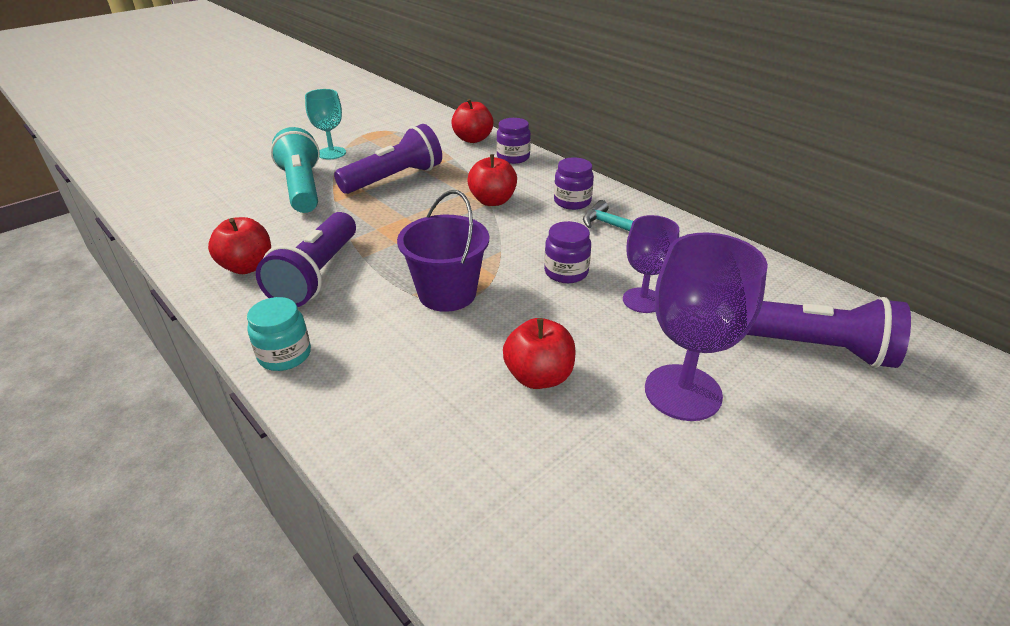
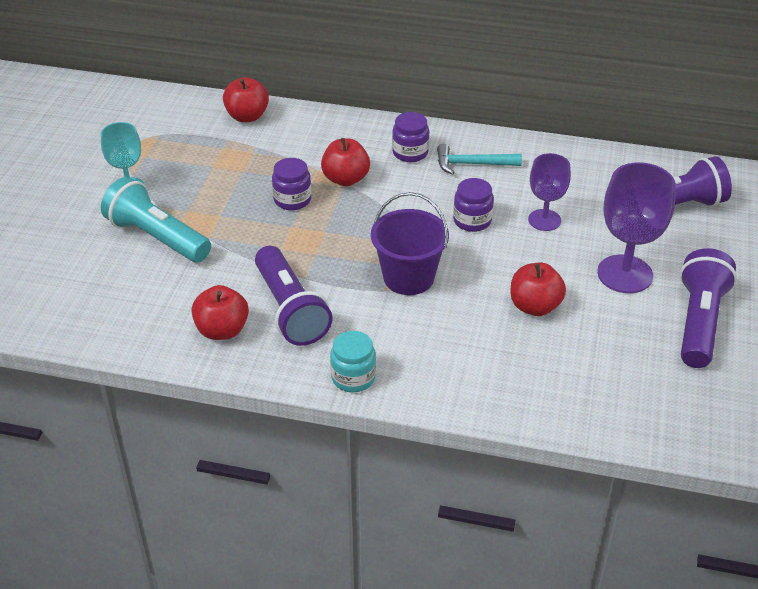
camera: 35 degrees left, 5 degrees up
purple flashlight [334,124,442,194] -> purple flashlight moved to [680,248,737,368]
purple jar [496,118,531,164] -> purple jar moved to [272,158,311,210]

